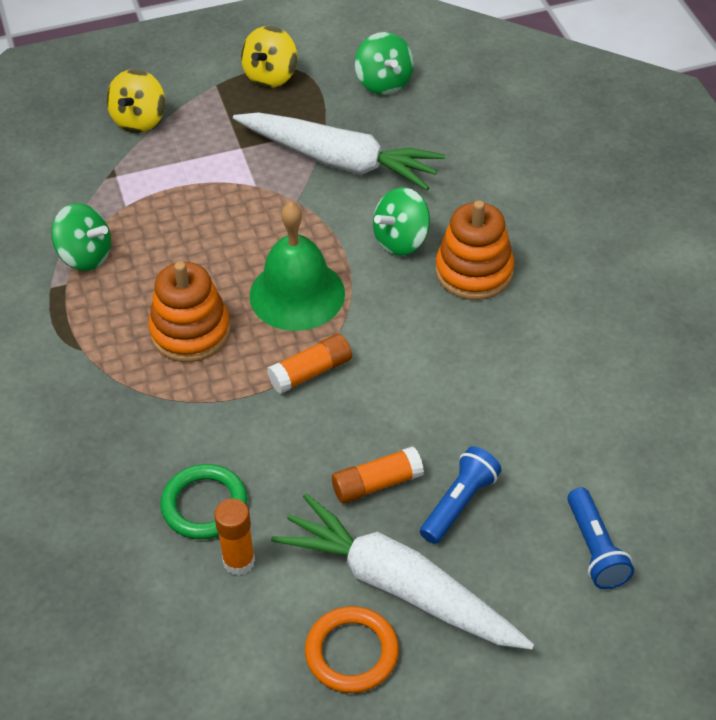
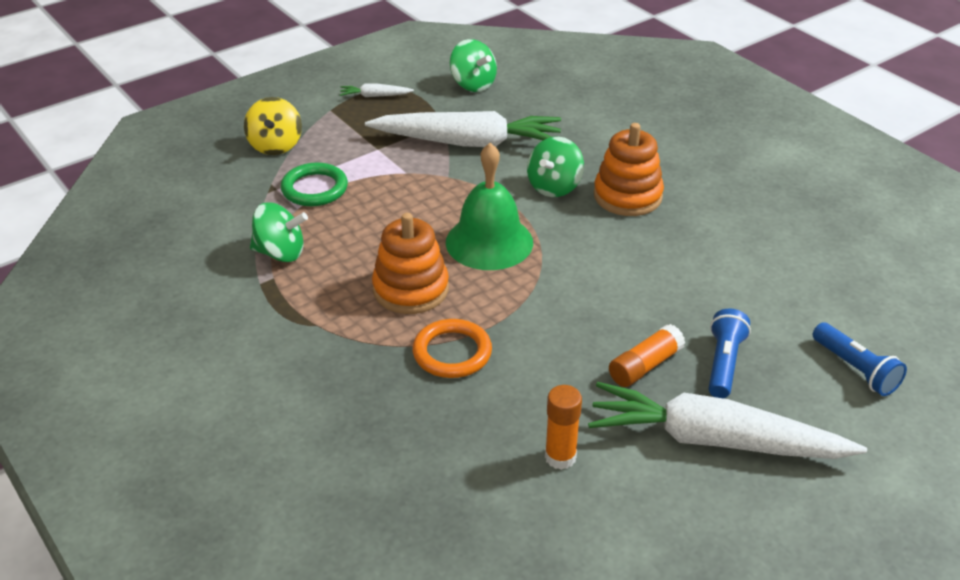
camera: 20 degrees left, 10 degrees down
green ring [160,464,248,539] -> green ring moved to [281,162,348,206]
yellow spinning top [241,26,297,88] -> white carrot [340,83,414,97]
orange glue stick [267,334,352,394] -> none
orange ring [305,606,399,693] -> orange ring moved to [412,319,492,378]

